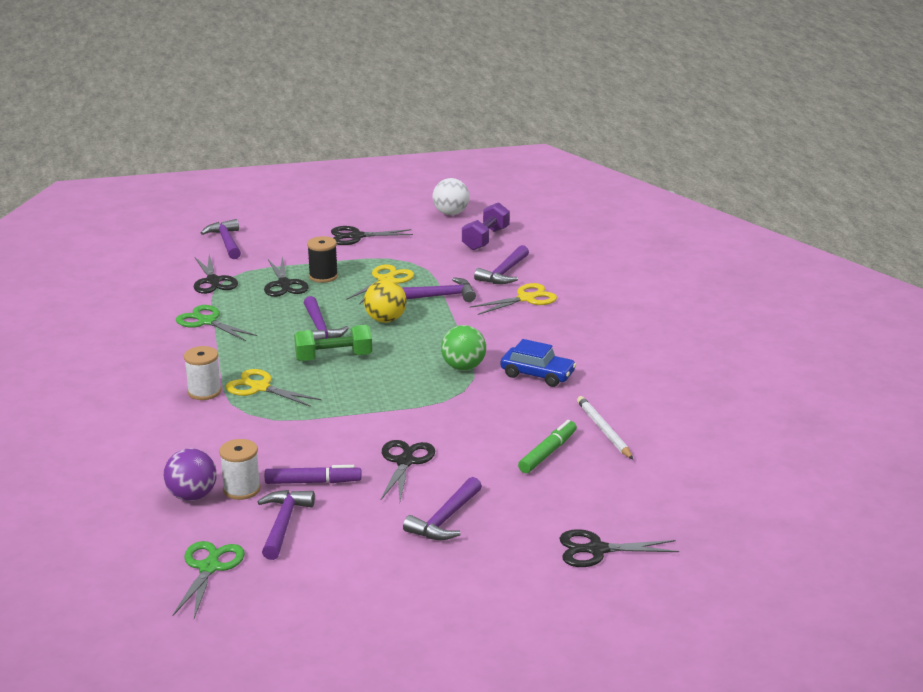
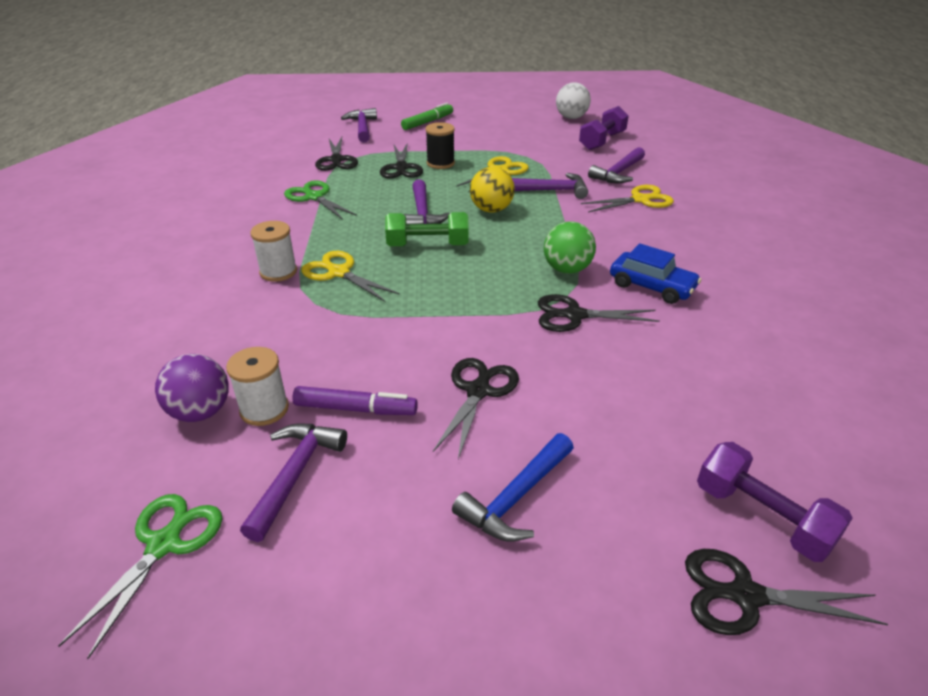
camera: 10 degrees right, 10 degrees up
black scissors [331,226,413,245] -> black scissors moved to [538,294,660,332]
purple hammer [403,477,482,540] -> blue hammer [452,433,574,542]
green marker [518,420,577,473] -> green marker moved to [401,103,453,130]
white pencil [577,396,633,460] -> none
none -> purple dumbbell [697,442,853,562]

